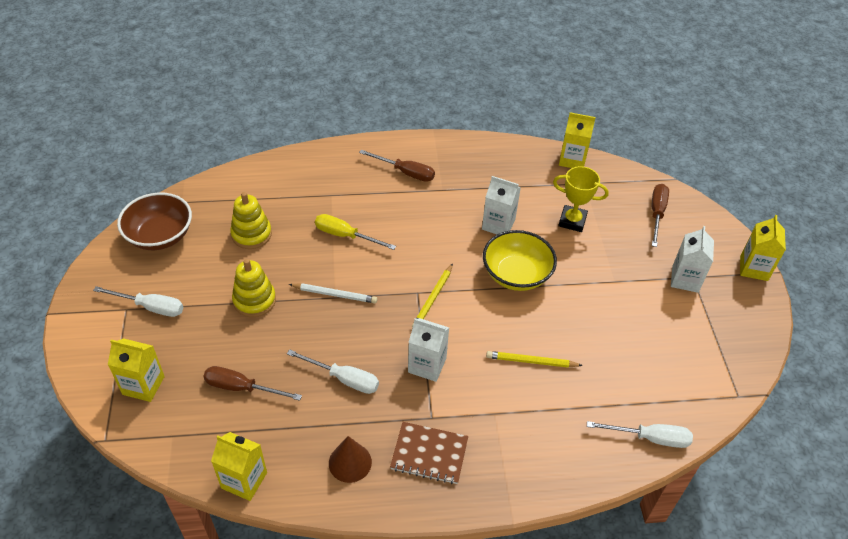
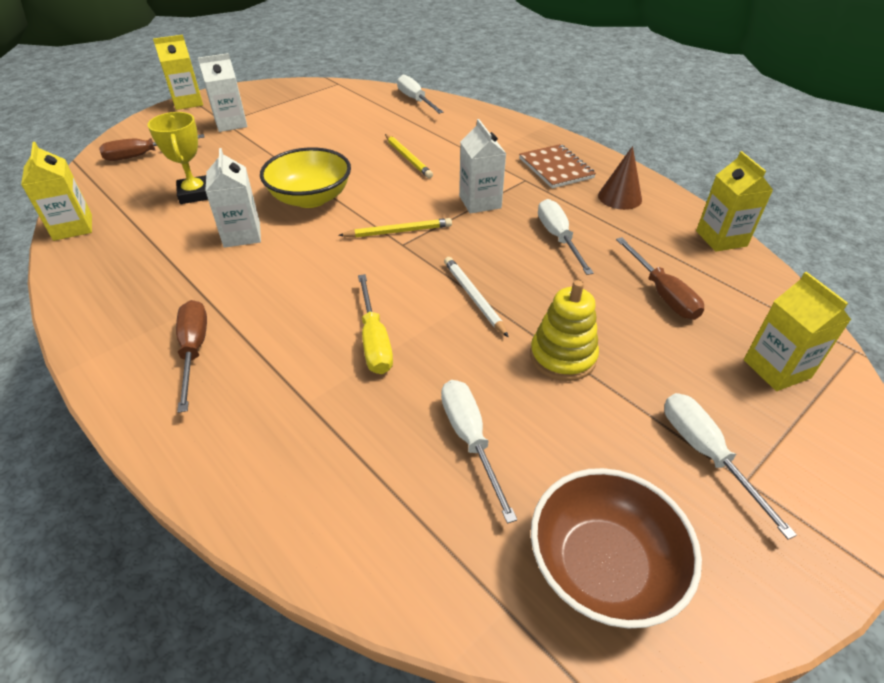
camera: 125 degrees left, 5 degrees down
yellow stacking toy [230,192,272,249] -> white screwdriver [441,380,517,524]

